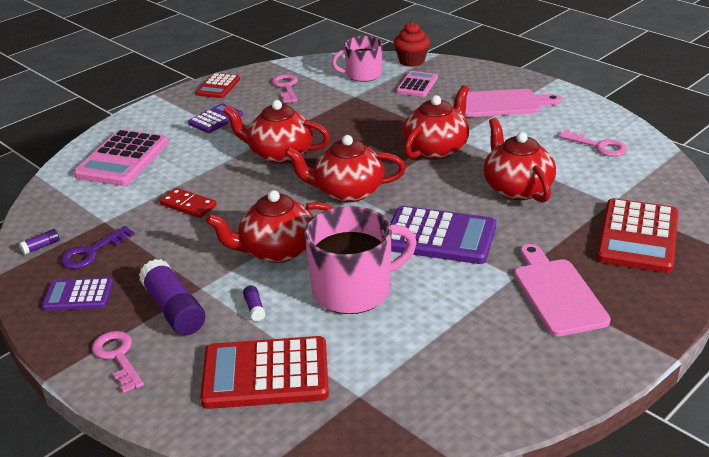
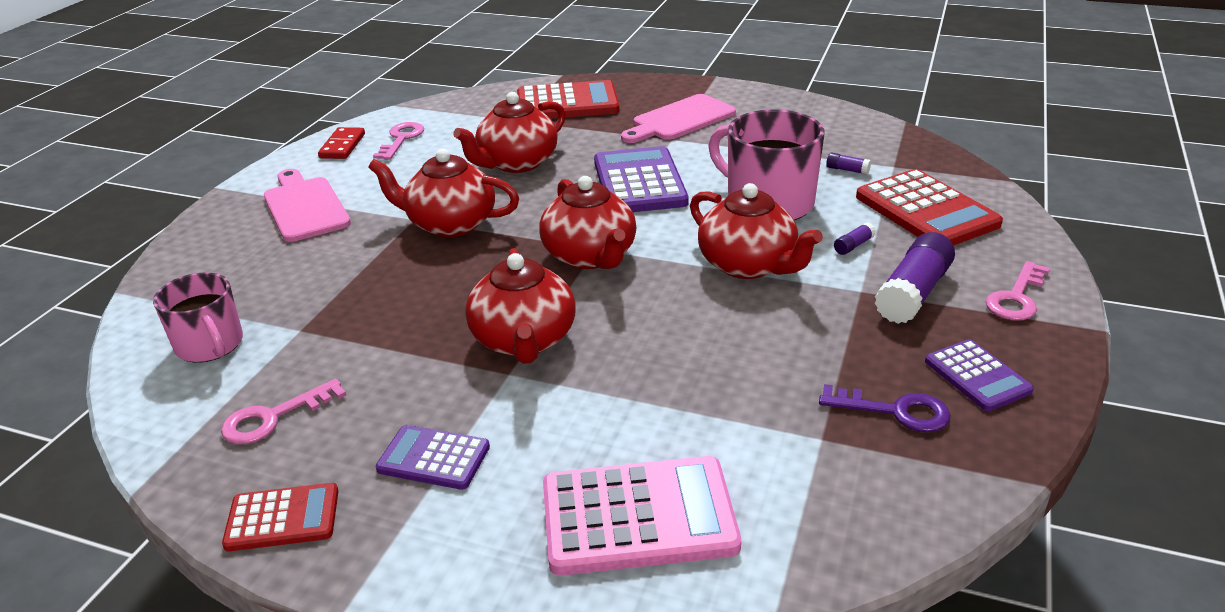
camera: 115 degrees left, 0 degrees up
purple glue stick [19,229,60,255] -> purple glue stick moved to [826,152,871,175]
red domino [160,188,217,218] -> red domino moved to [318,127,365,159]
red cupcake [394,22,430,67] -> none
pink calculator [396,71,438,97] -> none

